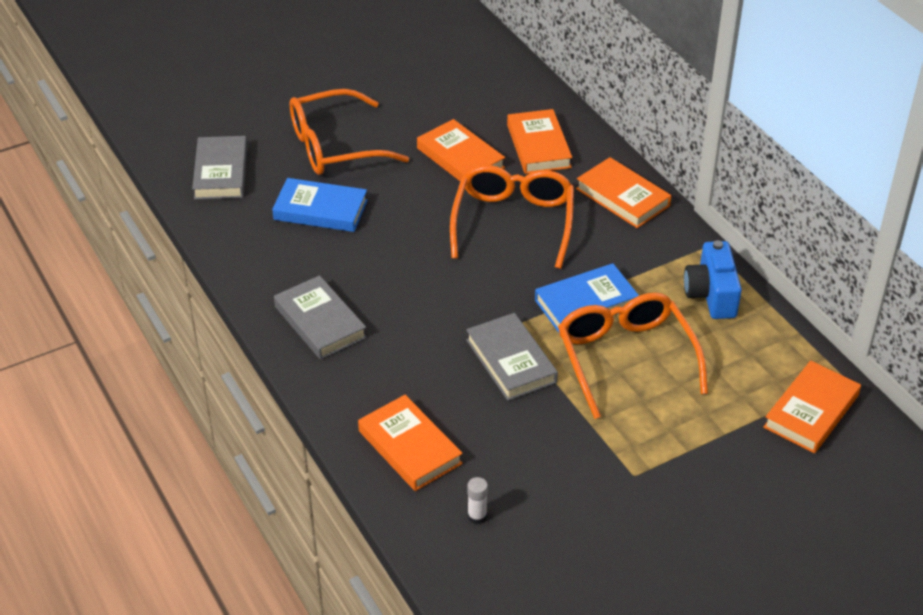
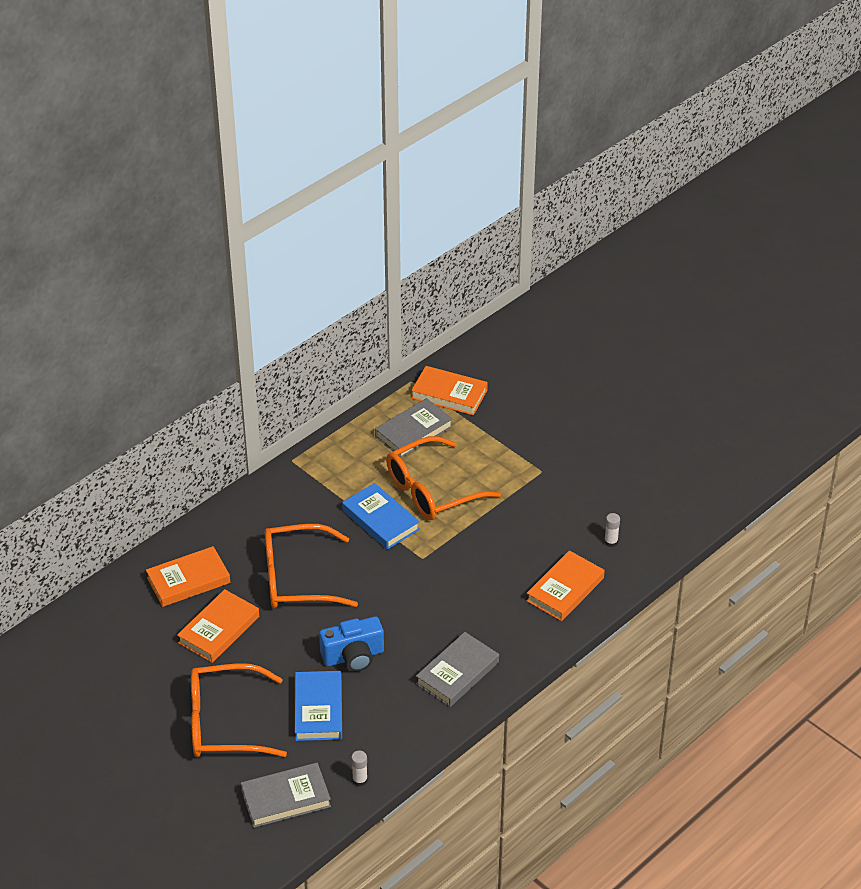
camera: 105 degrees left, 0 degrees up
orange glasses [290,89,409,175] -> orange glasses turned 120 degrees clockwise [191,663,287,757]
grey book [466,313,558,401] -> grey book moved to [375,398,453,458]
orange book [576,157,671,228] -> none
blue camera [684,240,742,319] -> blue camera moved to [319,616,384,672]
none -> white glue stick [351,751,368,787]

